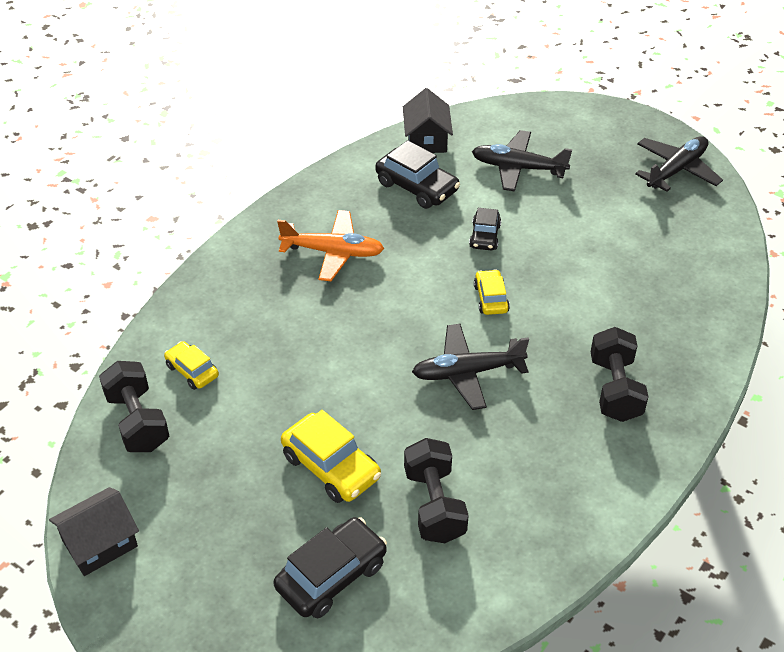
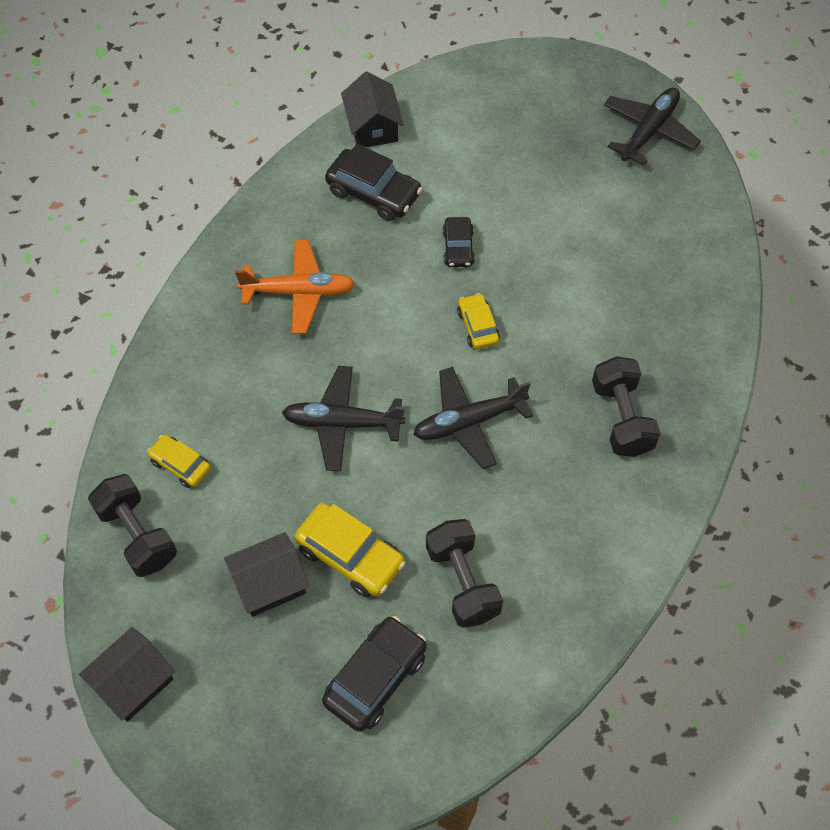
camera: 10 degrees left, 15 degrees up
black plane [472,130,573,192] -> black plane moved to [282,366,405,471]
none -> black house [224,532,309,617]

